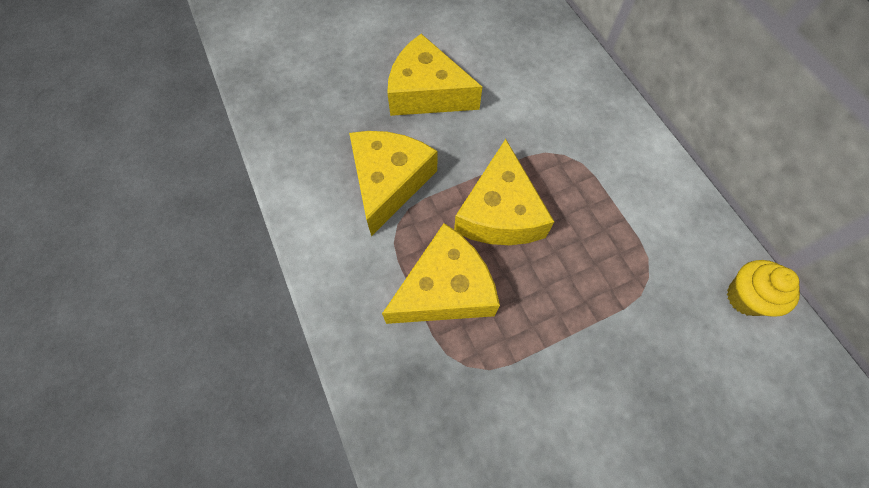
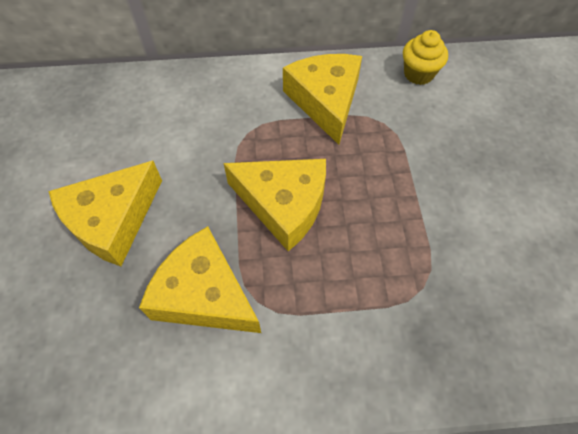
camera: 70 degrees left, 5 degrees down
yellow cheese [382,223,500,324] -> yellow cheese moved to [283,54,362,145]

